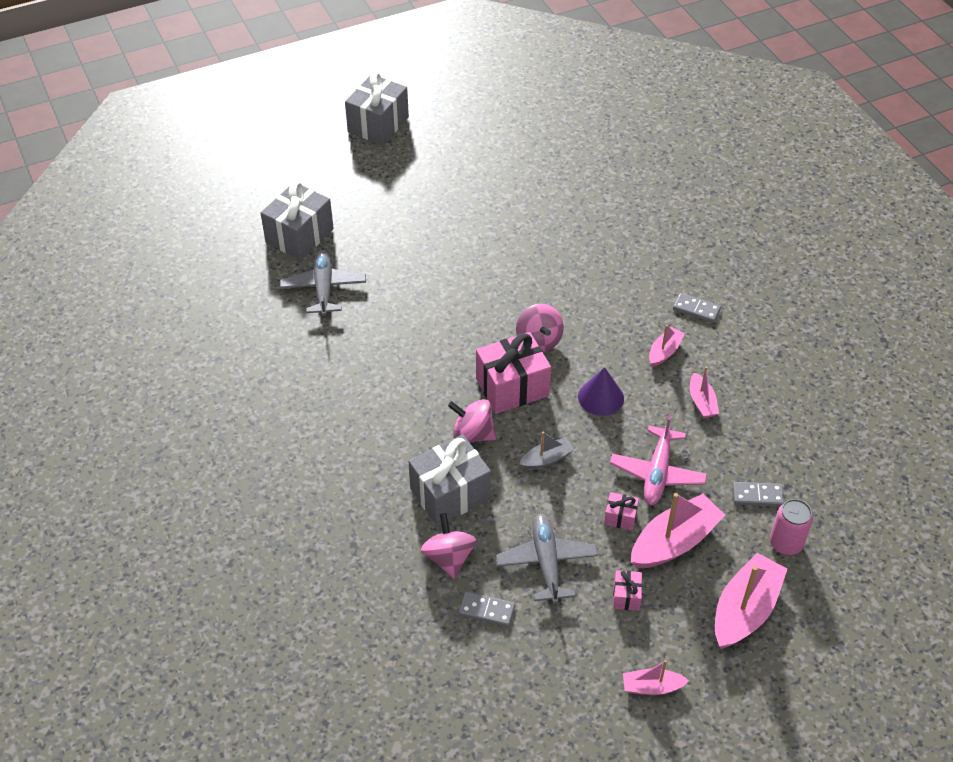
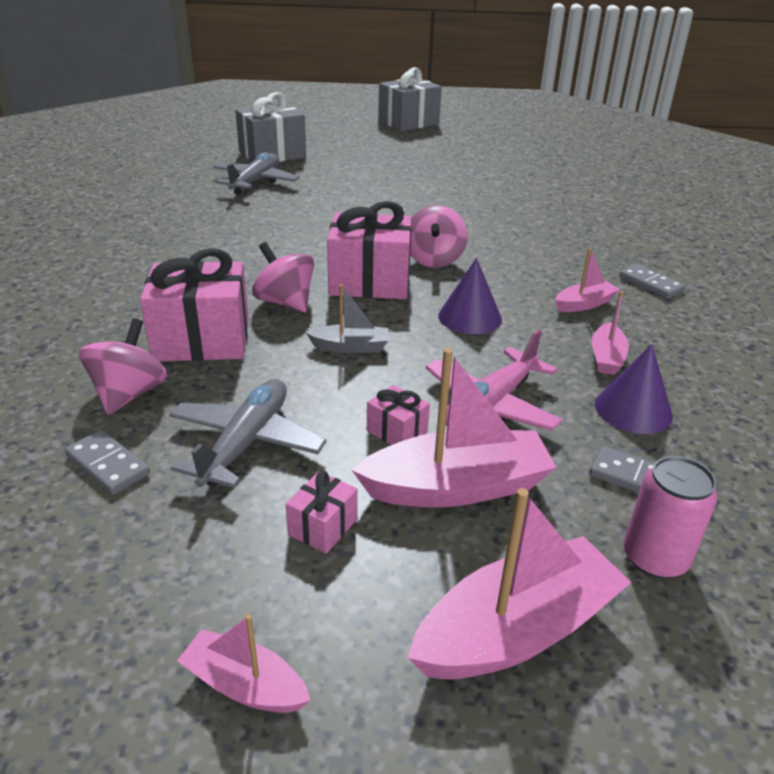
camera: 25 degrees right, 15 degrees down
grey gift [408,434,491,526] -> pink gift [140,248,249,361]
none -> purple cone [595,344,673,434]

